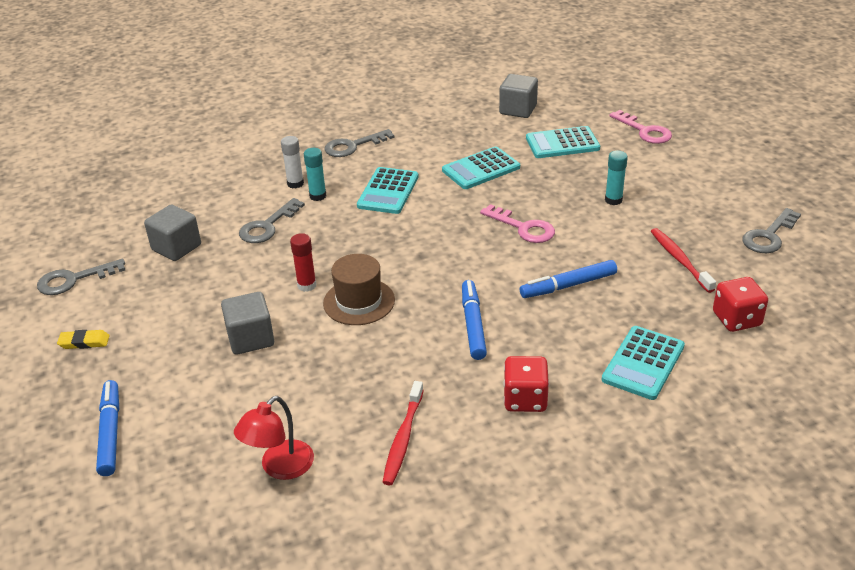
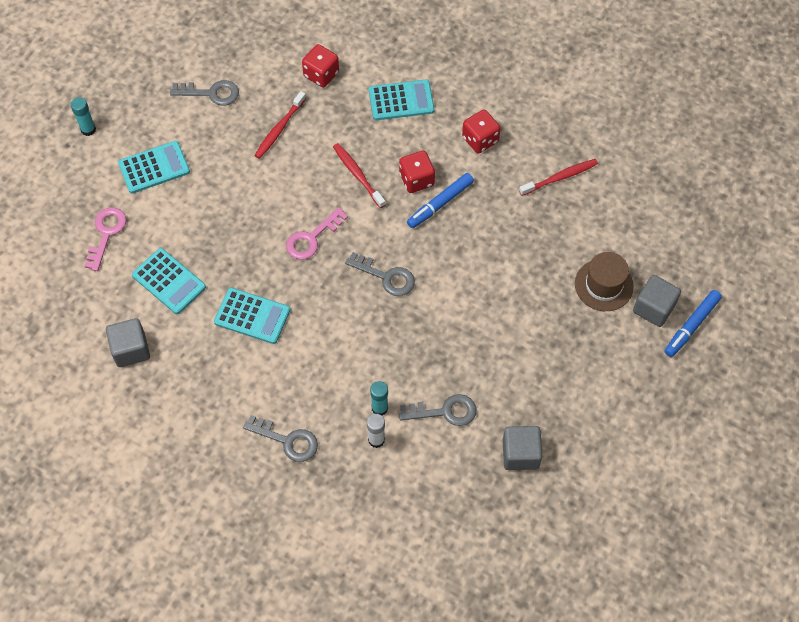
camera: 130 degrees left, 25 degrees up
grey key [37,259,125,295] -> grey key moved to [345,252,415,296]
yellow eraser [57,330,110,349] -> none
grey cube [221,292,274,355] -> grey cube moved to [633,275,681,327]
red lamp [234,396,314,480] -> none
red glue stick [290,233,317,292] -> none
brown hat [323,254,395,325] -> brown hat moved to [575,252,634,311]
turquoise calculator [357,167,419,214] -> turquoise calculator moved to [118,141,190,194]
pink key [480,204,555,243] -> pink key turned 135 degrees counterclockwise [286,207,348,260]
blue marker [520,260,617,298] -> red toothbrush [333,143,386,208]
turquoise glue stick [605,151,628,205] -> turquoise glue stick moved to [71,97,96,136]
none -> red dice [399,151,435,193]

